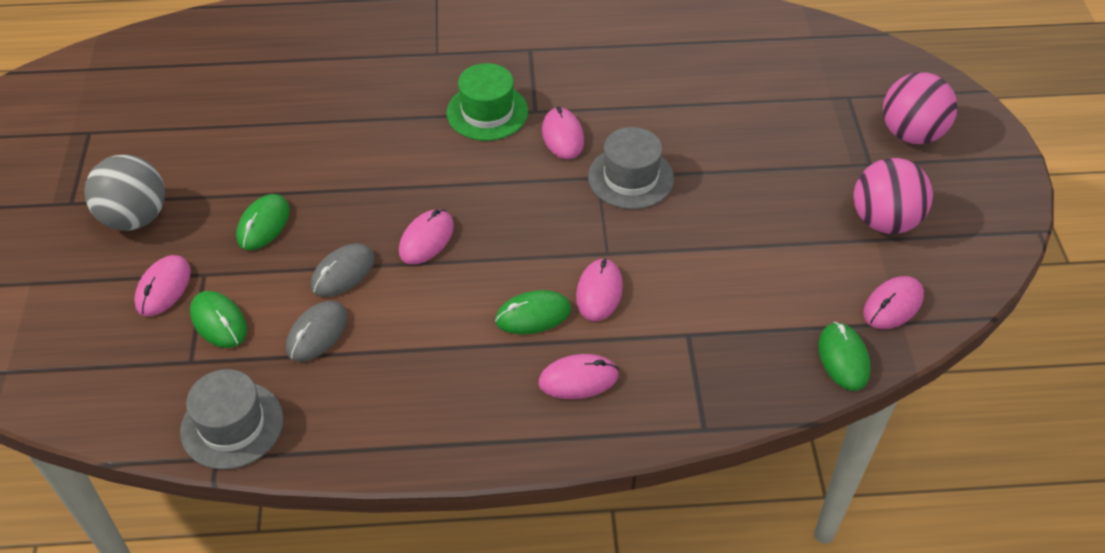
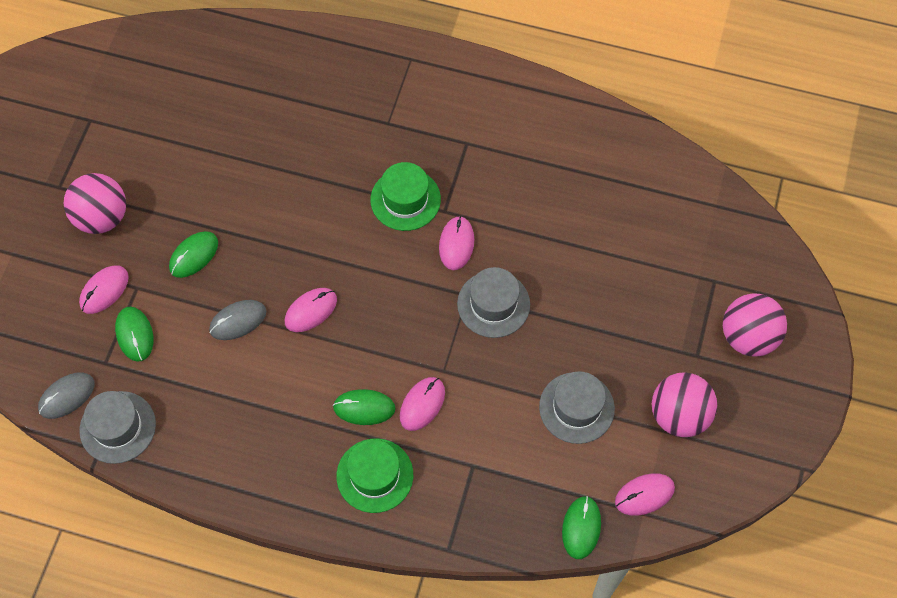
camera: 20 degrees right, 15 degrees up
grey ball [84,154,165,231] -> pink ball [64,173,126,234]
grey mouse [286,301,347,362] -> grey mouse moved to [38,372,95,419]
pink mouse [538,354,619,399] -> green hat [337,438,413,513]
none -> grey hat [539,371,615,444]

